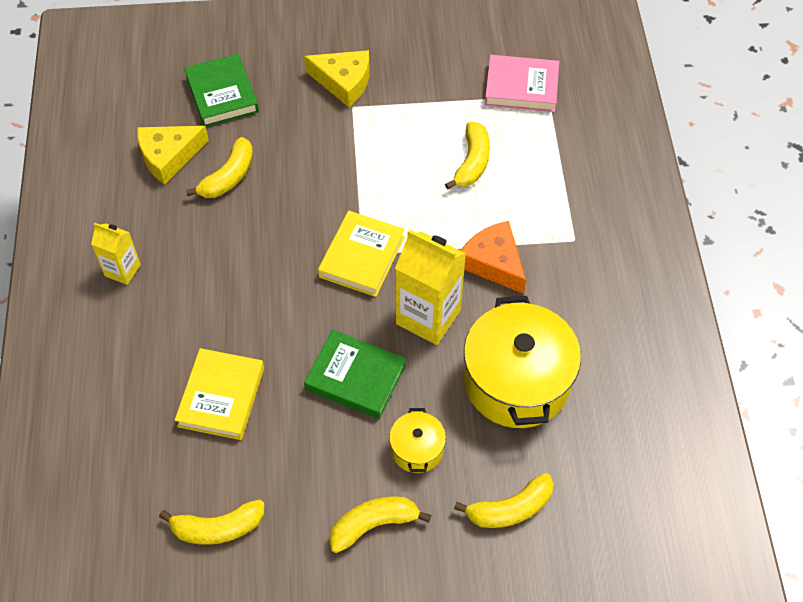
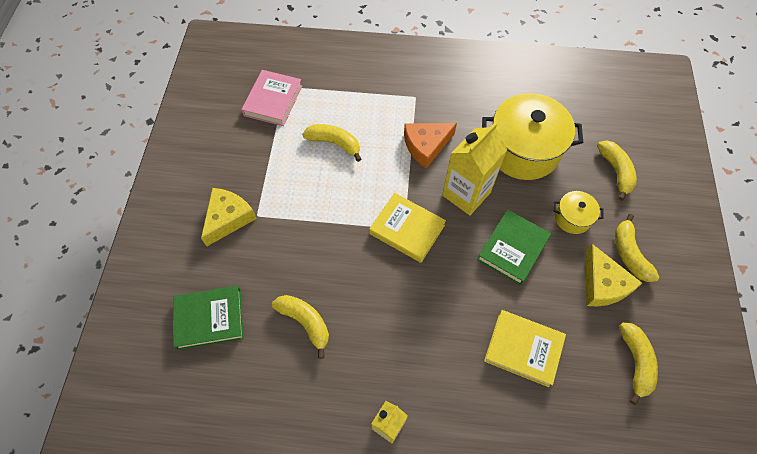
camera: 80 degrees left, 5 degrees up
yellow cheese [137,126,209,185] -> yellow cheese moved to [585,244,642,307]

